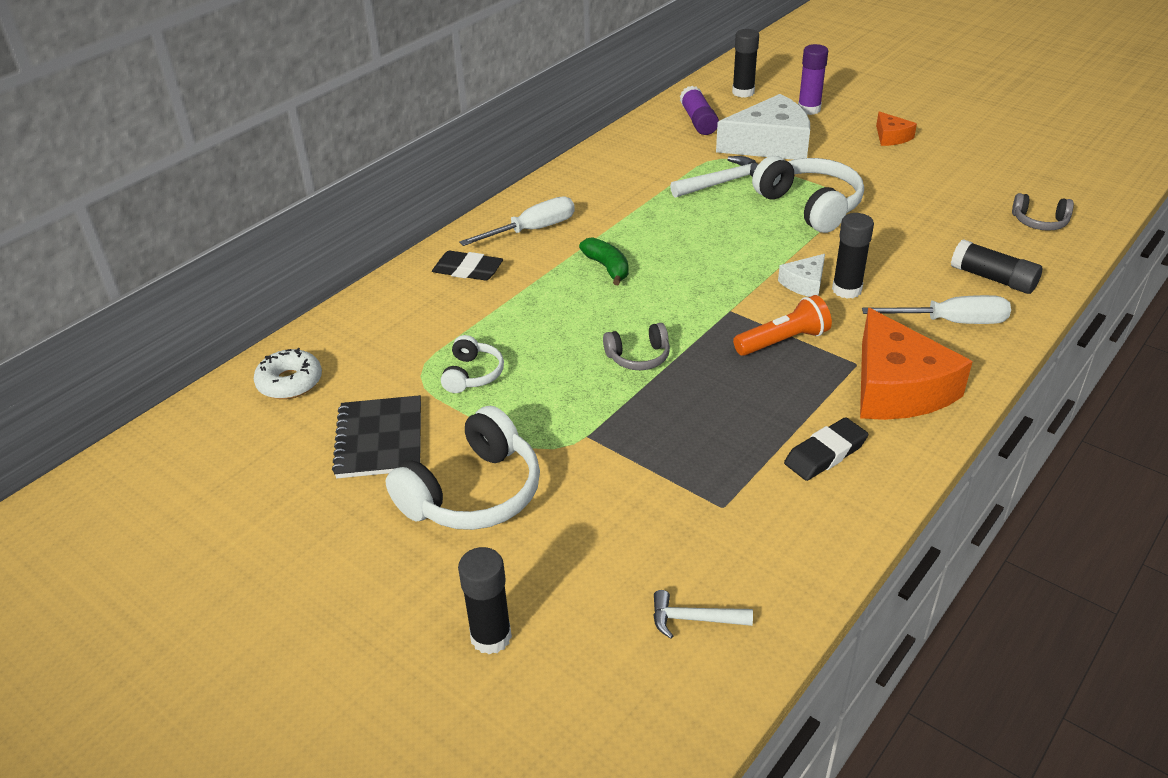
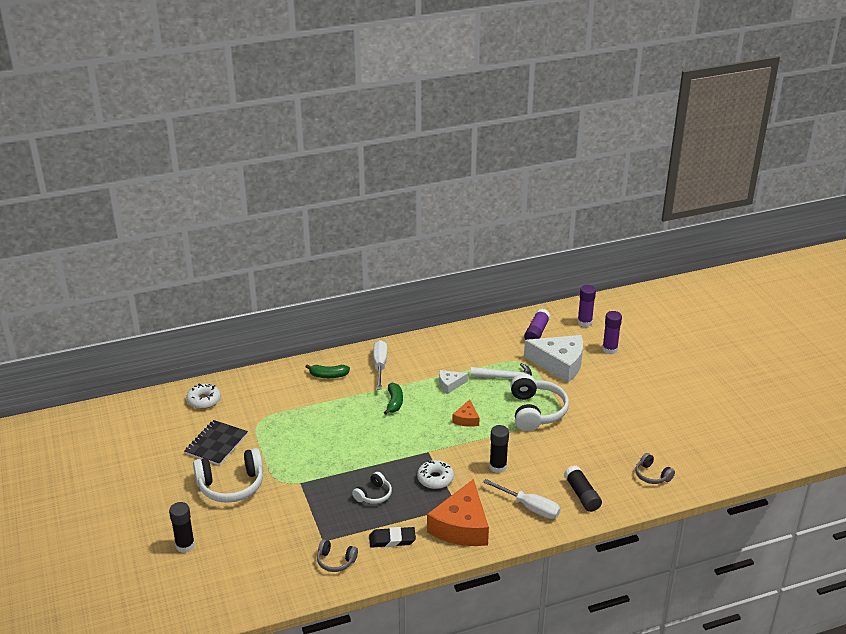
camera: 30 degrees right, 5 degrees down
black eraser [432,251,503,281] -> green banana [305,364,350,378]
white headphones [441,335,504,393] -> white headphones moved to [352,472,392,504]
white screwdriver [459,196,575,246] -> white screwdriver turned 90 degrees counterclockwise [373,340,387,389]
grey headphones [603,323,670,370] -> grey headphones moved to [317,539,358,572]
white hammer [653,590,753,639] -> none
black glue stick [732,29,759,98] -> purple glue stick [577,285,596,327]
orange flashlight [733,295,832,356] -> white donut [417,460,454,489]
white cheese [778,254,825,297] -> white cheese moved to [439,370,468,394]
orange cheese [876,111,917,146] -> orange cheese moved to [452,399,480,427]

